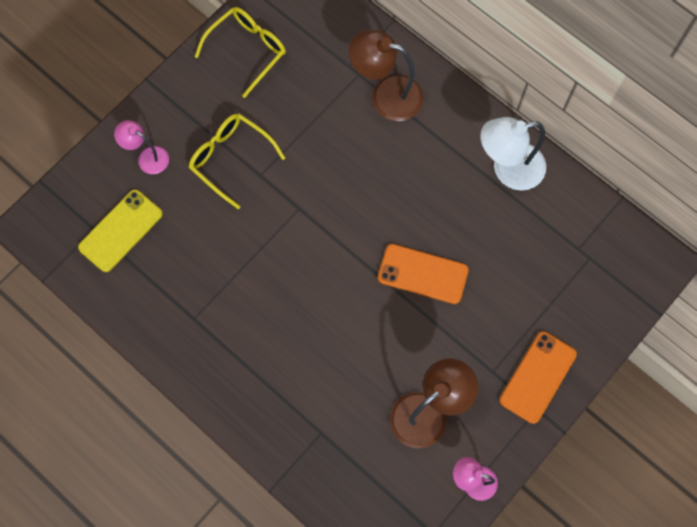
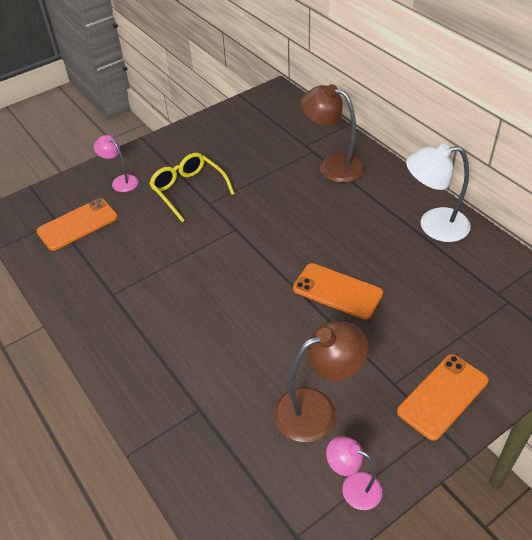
camera: 15 degrees right, 25 degrees down
yellow phone [78,189,163,272] -> orange phone [37,198,118,251]
yellow glasses [195,7,286,98] -> none

